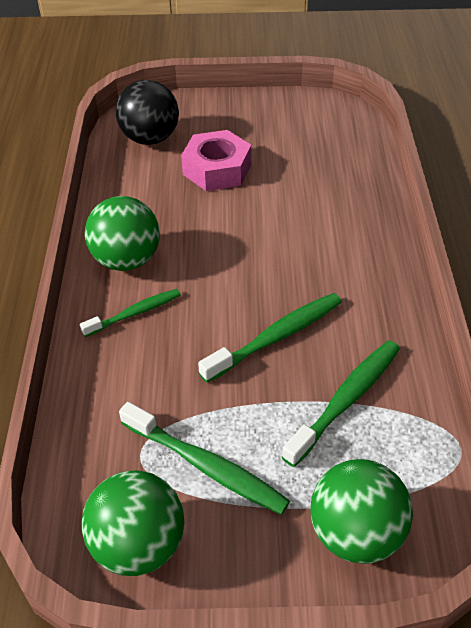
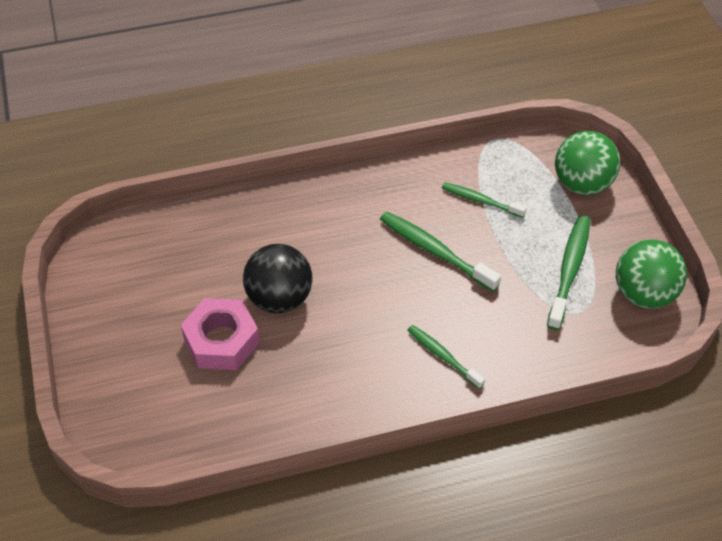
camera: 105 degrees left, 5 degrees up
green ball [85,196,160,271] -> none
black ball [116,80,179,145] -> black ball moved to [243,244,313,313]
green toothbrush [282,340,400,467] -> green toothbrush [442,182,527,218], size x0.64

